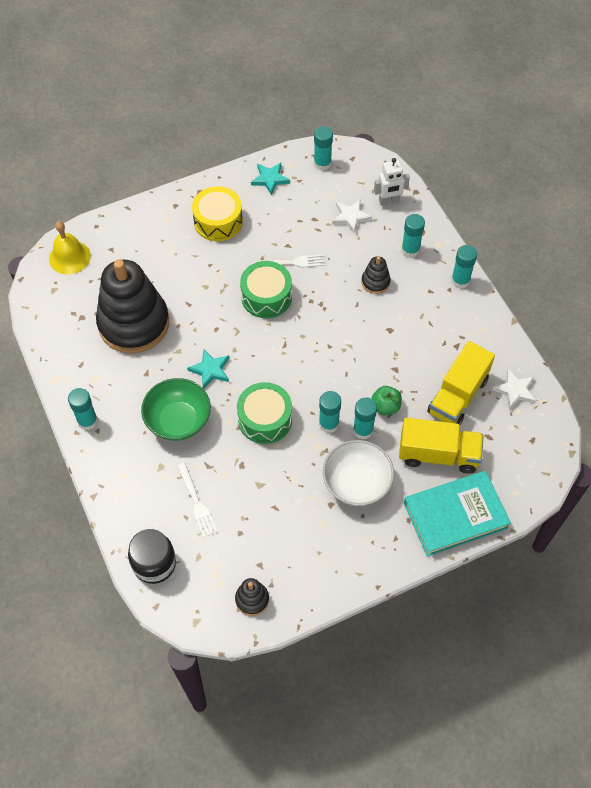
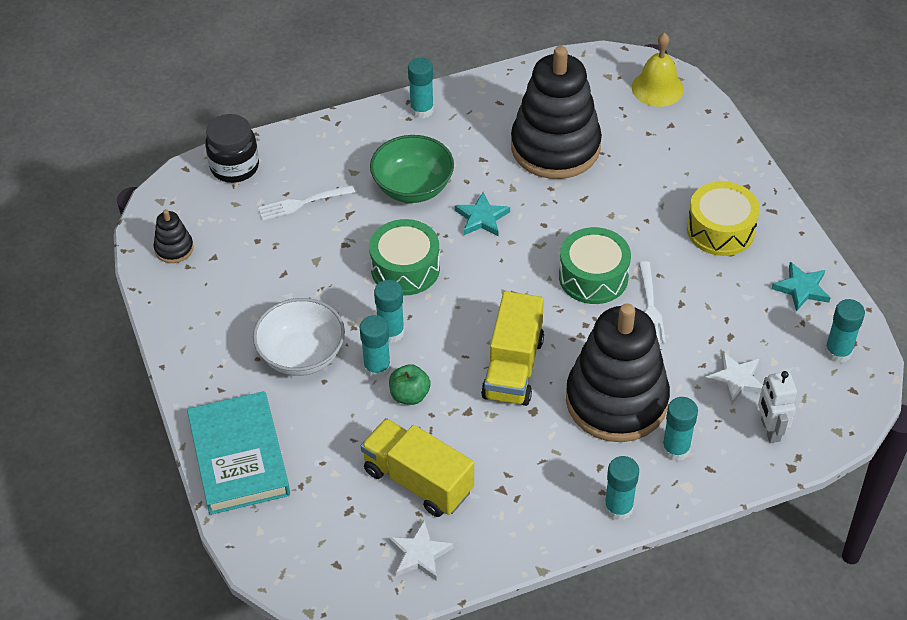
camera: 95 degrees right, 10 degrees down
black stacking toy [362,256,391,294] -> black stacking toy [566,303,670,442], size x2.42
yellow truck [399,418,484,474] -> yellow truck moved to [481,291,544,406]

